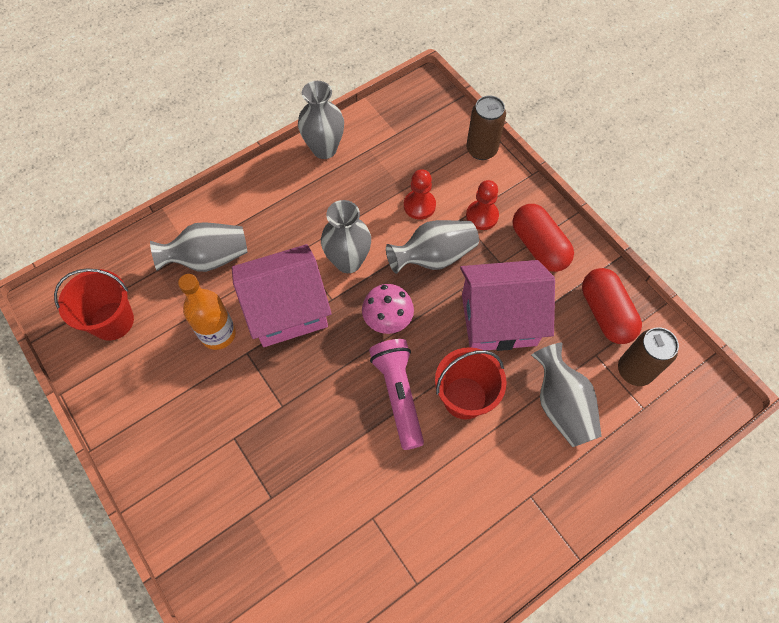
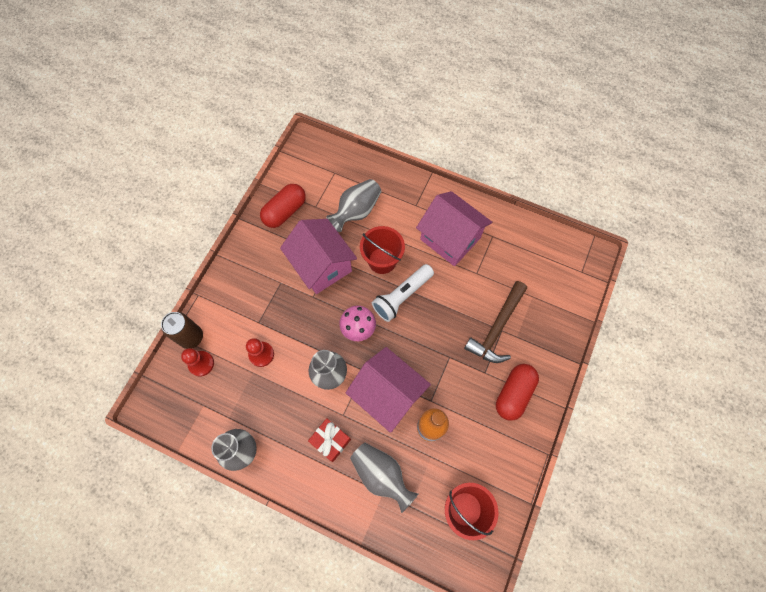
camera: 120 degrees left, 5 degrees up
pink flashlight [369,339,424,450] -> white flashlight [372,264,434,322]
grey vase [386,220,479,274] -> none
red pawn [466,180,499,230] -> red pawn moved to [181,348,214,377]
red capsule [513,204,574,272] -> red capsule moved to [496,364,539,421]
brown can [618,327,679,386] -> none
none -> red gift [308,418,351,462]
none -> pink house [416,191,492,266]
none -> brown hammer [464,281,527,363]

